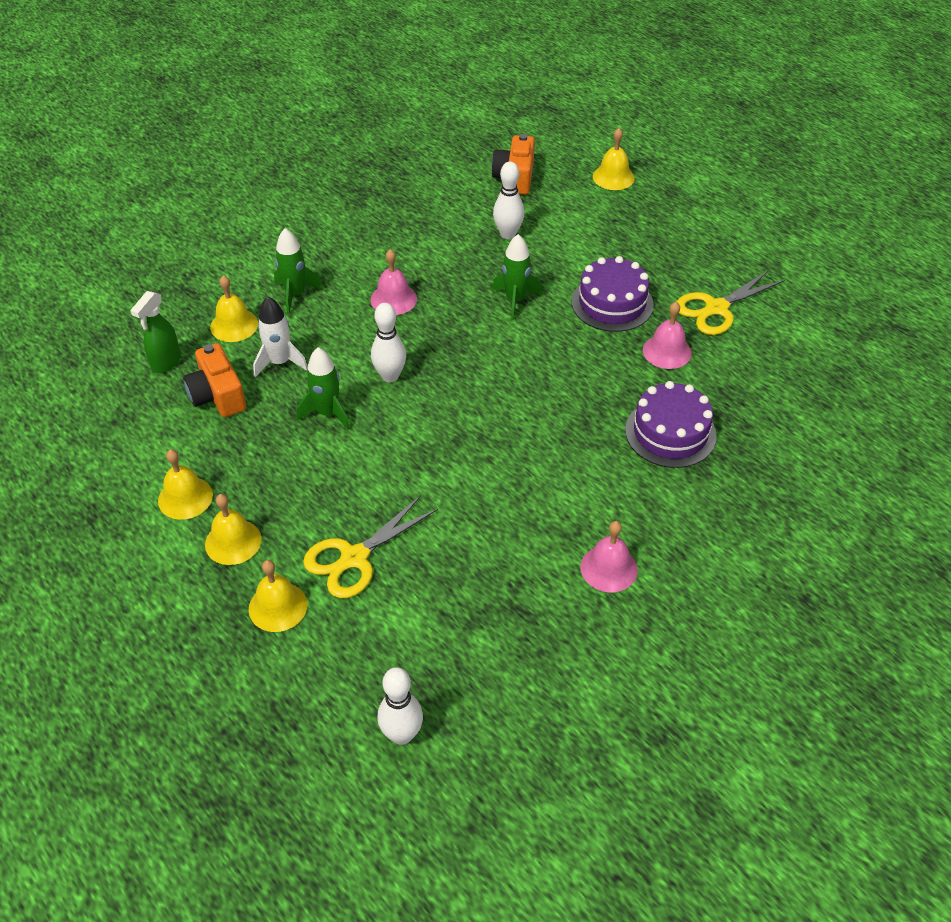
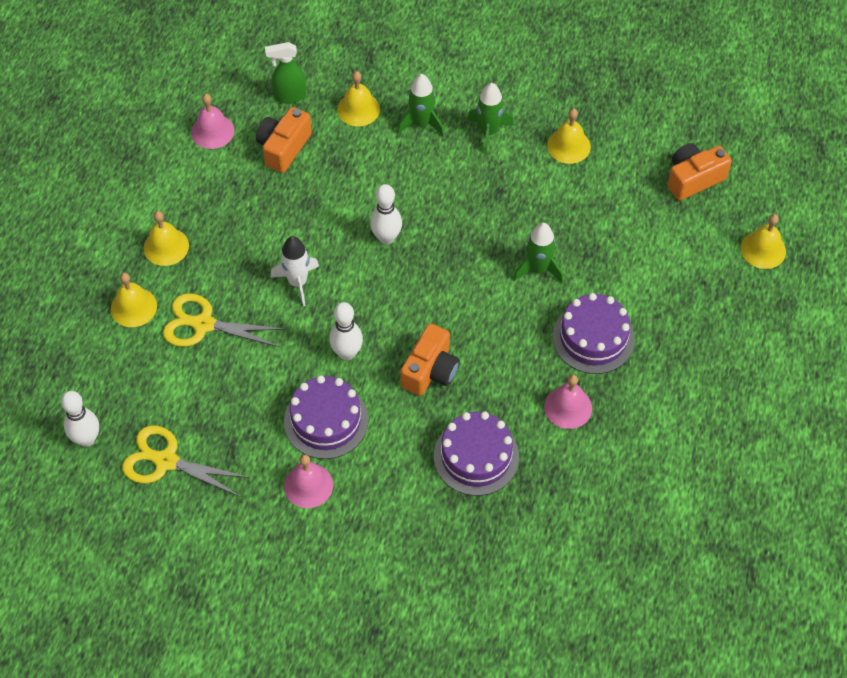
camera: 55 degrees right, 10 degrees up
yellow bell [158,449,213,520] -> yellow bell moved to [547,108,591,164]
white rocket [253,296,308,377] -> white rocket moved to [271,236,319,306]
green rocket [296,347,350,430] -> green rocket moved to [467,83,514,154]
pink bell [371,249,417,315] -> pink bell moved to [191,94,235,149]
white bowling pin [493,162,524,239] -> white bowling pin moved to [329,302,363,360]
yellow scissors [676,270,785,335] -> yellow scissors moved to [122,425,250,497]
none -> purple cake [284,375,368,459]
none -> orange camera [400,323,460,396]

